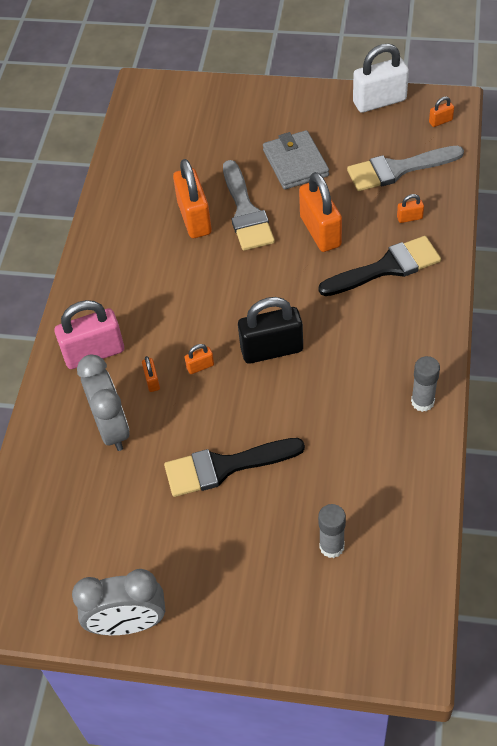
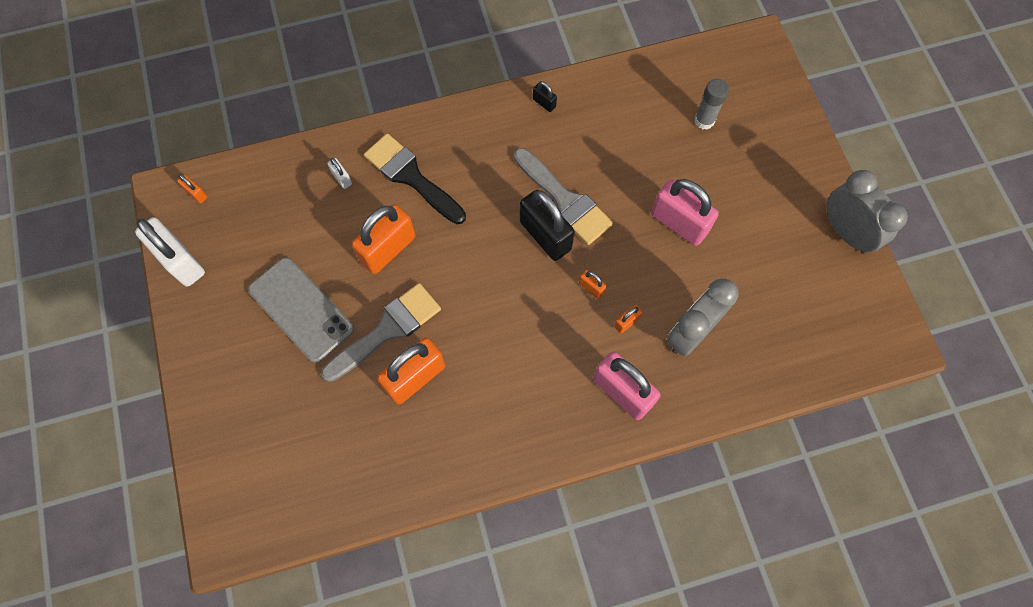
camera: 120 degrees left, 15 degrees up
black brush [164,438,305,497] -> pink padlock [651,179,719,246]
grey wallet [263,130,329,190] -> grey phone [248,257,354,363]
grey brush [347,146,464,191] -> grey brush moved to [514,148,613,245]
orange padlock [397,194,424,223] -> white padlock [327,158,352,189]
grey glue stick [411,356,440,412] -> black padlock [533,81,557,112]

